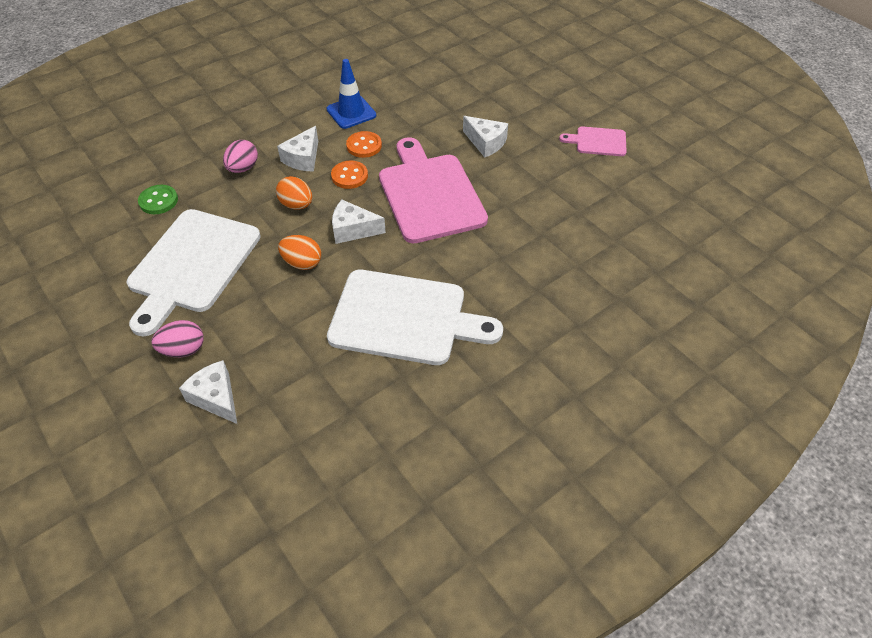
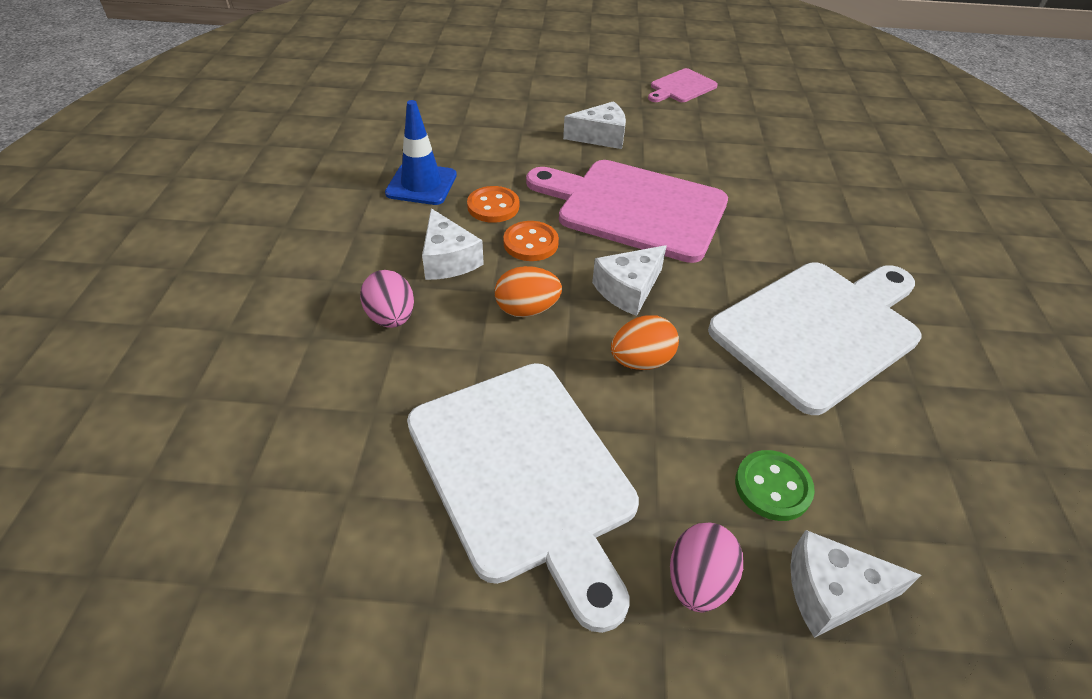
camera: 50 degrees left, 5 degrees down
green button [138,185,178,214] -> green button moved to [735,450,815,521]

